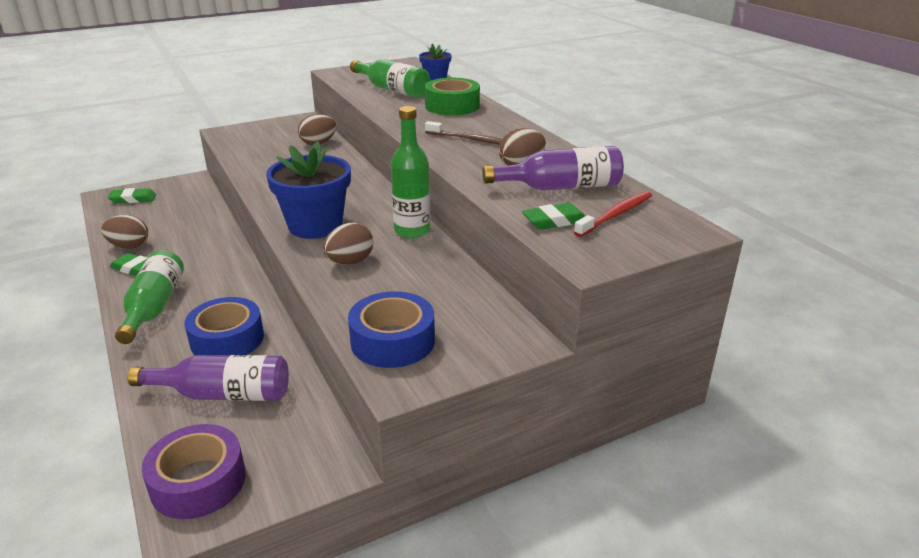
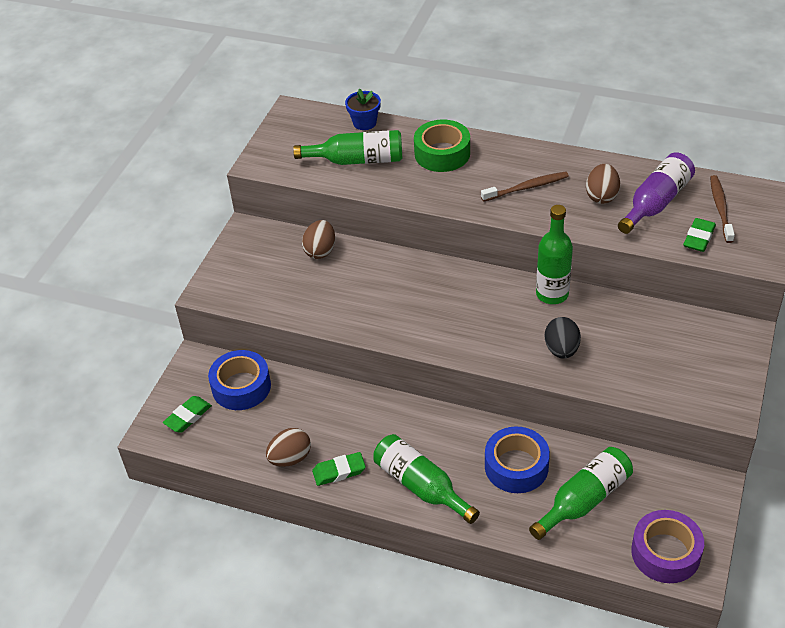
camera: 40 degrees left, 15 degrees up
purple bottle [128,355,289,401] -> green bottle [529,447,633,540]
blue flower pot [266,141,351,239] -> none
brown egg [323,223,373,265] -> black egg [545,317,581,359]
blue tape [348,291,435,368] -> blue tape moved to [208,350,271,410]
red toothbrush [574,191,652,237] -> brown toothbrush [710,175,735,243]

